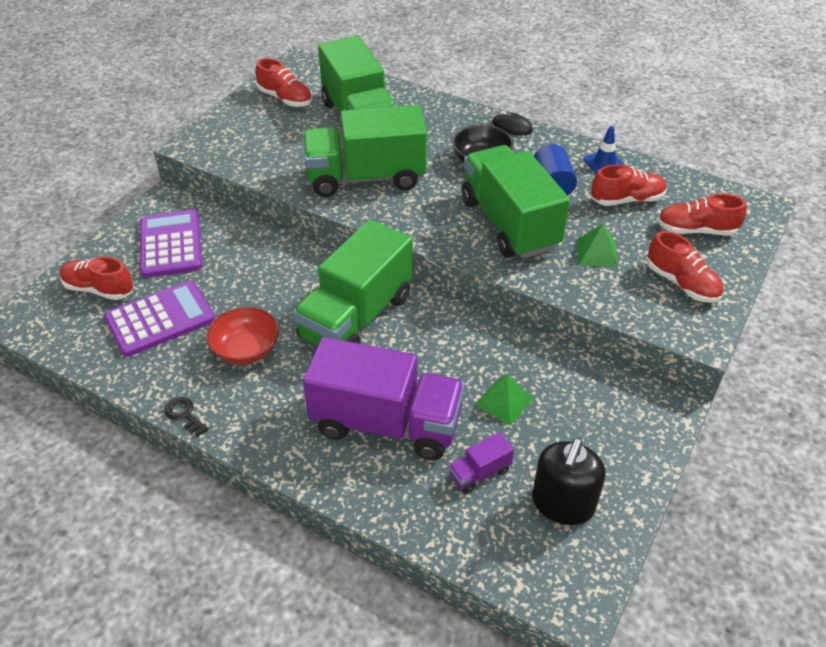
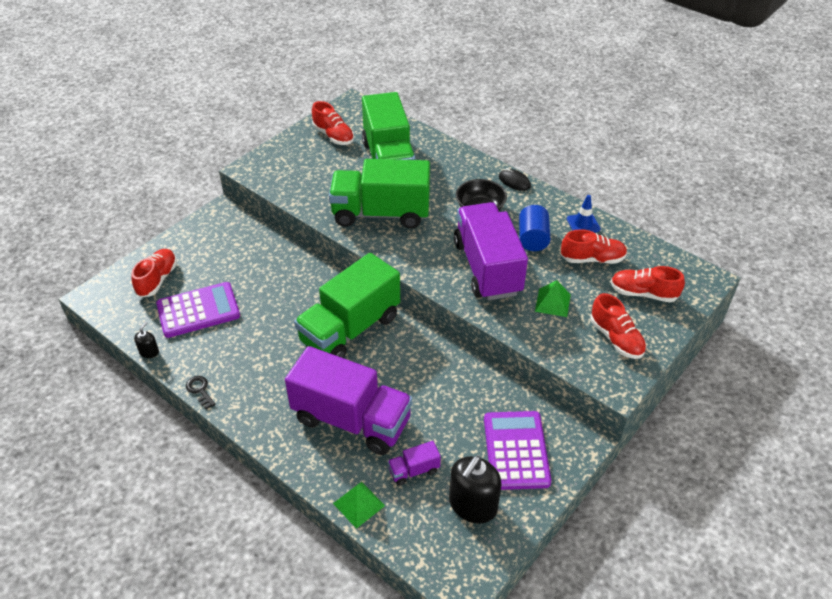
camera: 10 degrees right, 0 degrees up
red shoe [60,256,134,300] -> red shoe turned 75 degrees clockwise [131,249,177,298]
purple calculator [140,210,202,278] -> purple calculator moved to [484,411,551,490]
red bowl [206,307,279,365] -> none
green truck [462,145,570,259] -> purple truck [454,202,528,300]
green pyramid [475,374,533,426] -> green pyramid moved to [333,482,385,529]
none -> black soap dispenser [134,322,159,358]

